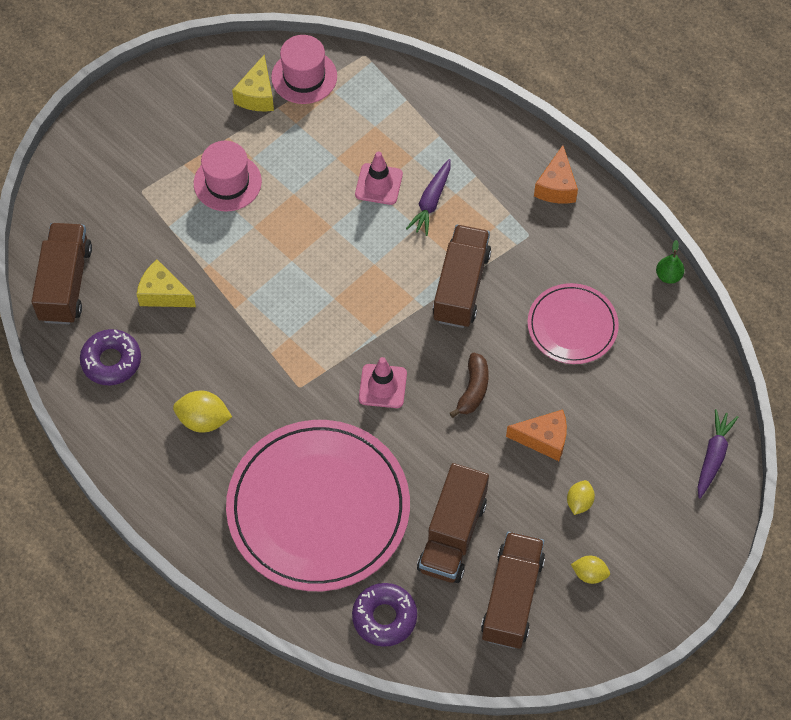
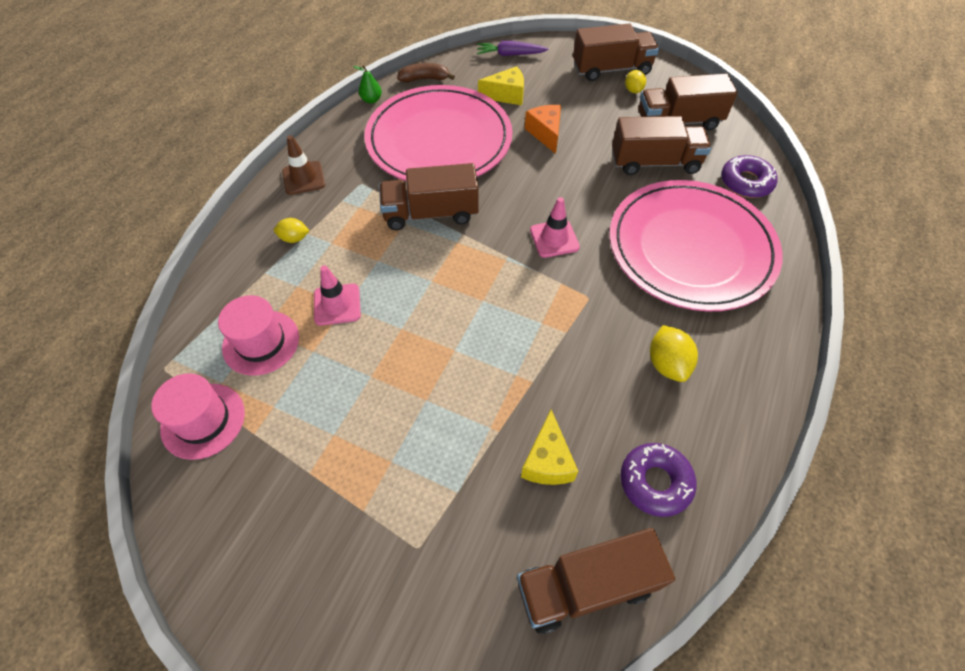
camera: 110 degrees left, 5 degrees down
pink hat [194,141,262,212] -> pink hat moved to [218,295,299,376]
yellow cheese [232,55,274,112] -> yellow cheese moved to [478,66,524,105]
purple carrot [406,159,450,236] -> none
brown banana [450,353,489,418] -> brown banana moved to [397,63,455,82]
pink plate [527,283,619,364] -> pink plate [364,85,512,181], size x1.92
orange cheese [534,145,578,203] -> brown traffic cone [282,135,325,195]
yellow lemon [567,480,595,515] -> yellow lemon moved to [274,218,310,243]
none -> brown truck [573,23,659,81]

